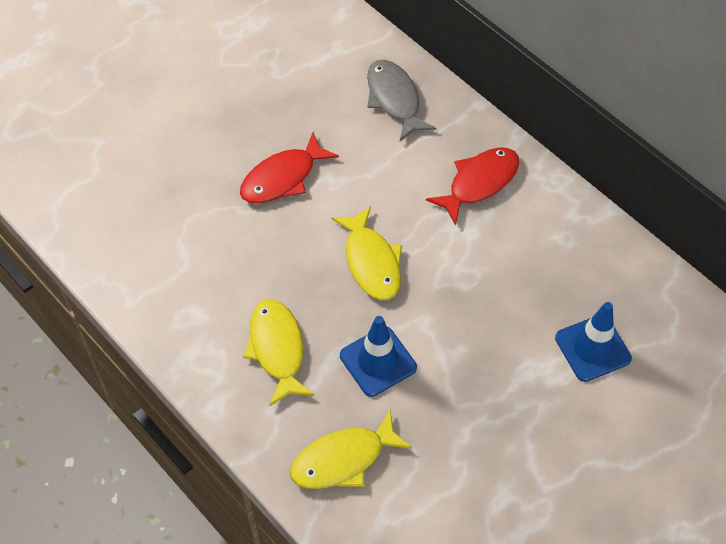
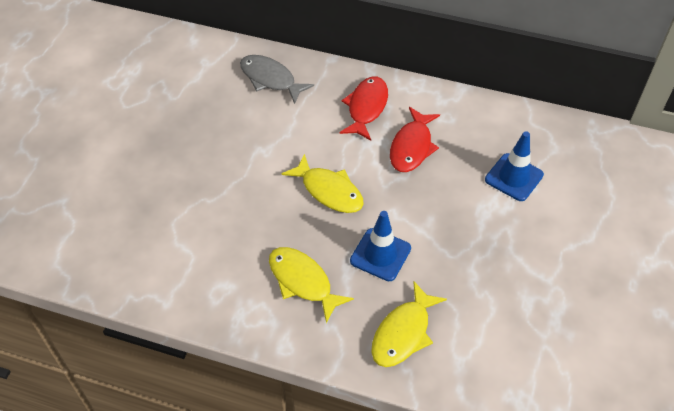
camera: 30 degrees left, 5 degrees down
red fish [240,132,339,203] -> red fish moved to [390,107,440,172]

